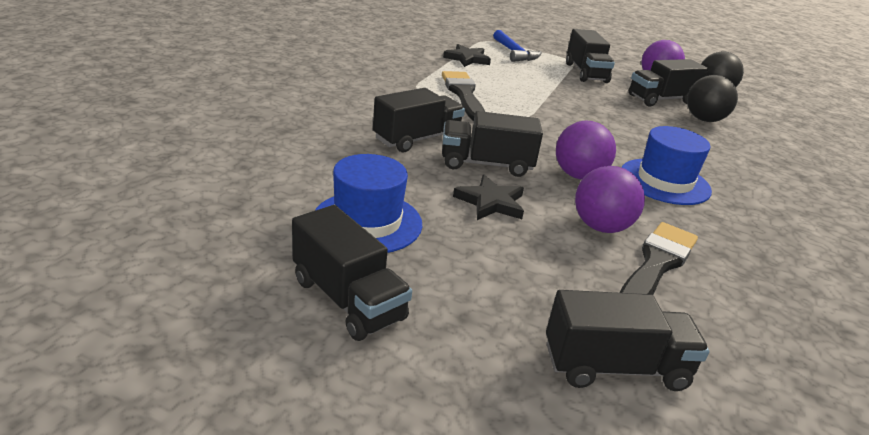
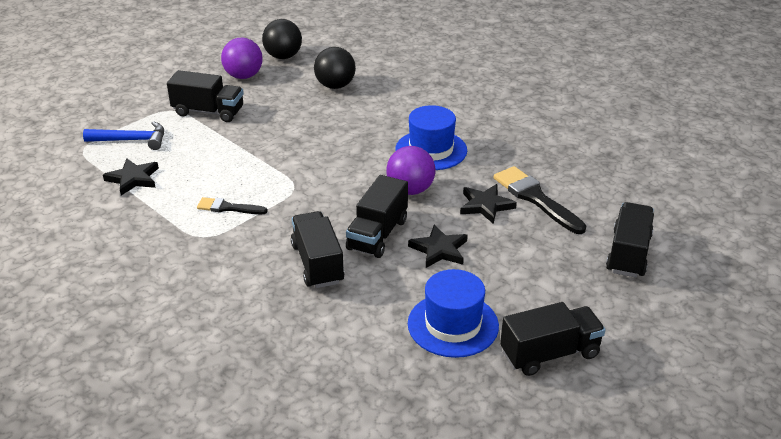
camera: 65 degrees left, 5 degrees up
black brush [442,71,485,121] -> black brush [197,197,268,214], size x0.58
purple ball [575,166,645,233] -> black star [460,184,517,224]
black truck [629,59,708,107] -> none

